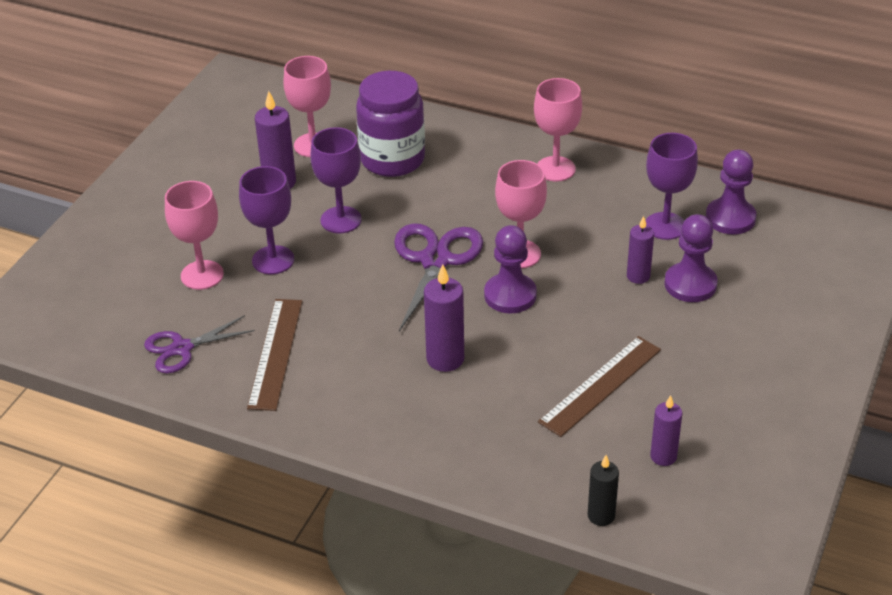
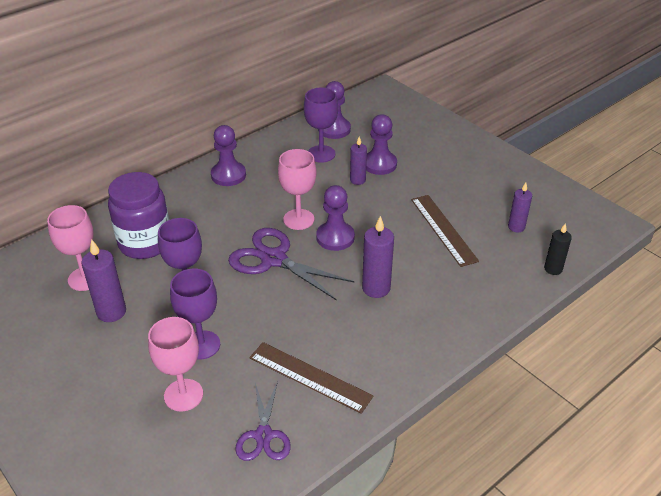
camera: 65 degrees left, 0 degrees up
pink goblet [534,78,582,182] -> purple pawn [211,125,246,186]

